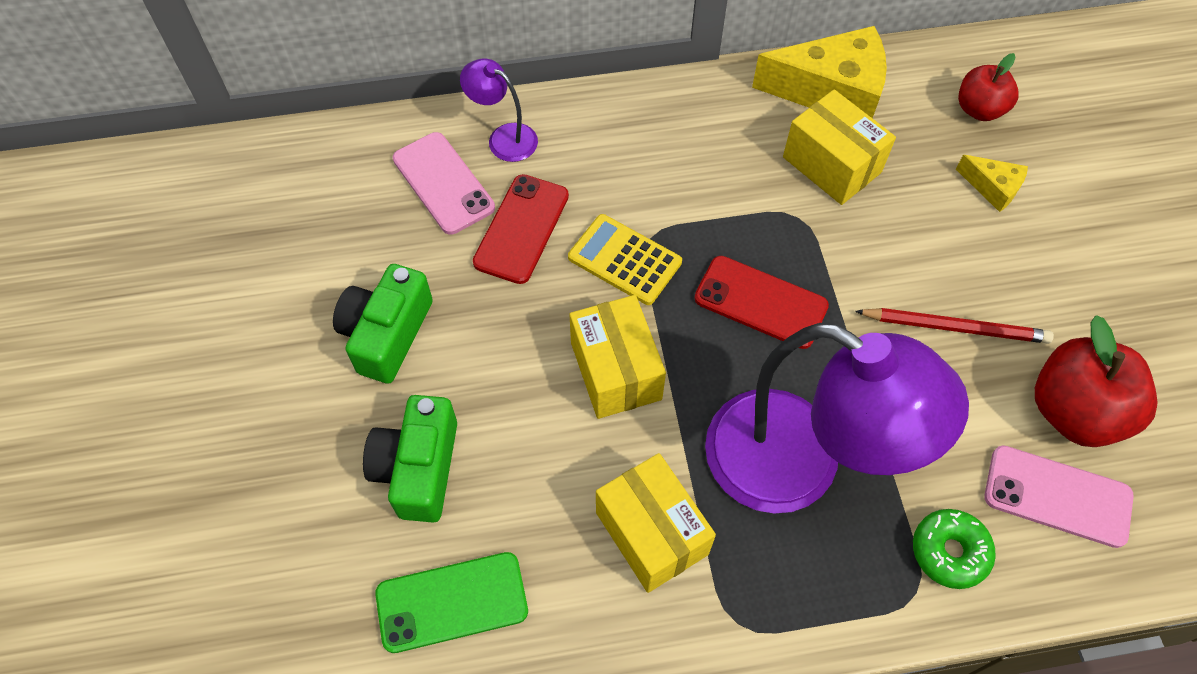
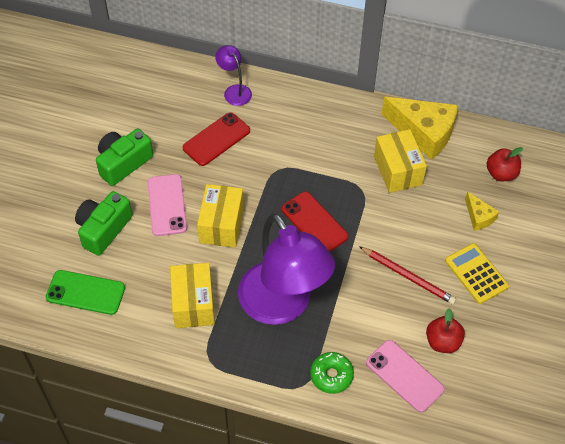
camera: 25 degrees right, 5 degrees down
pink phone [393,132,495,234] -> pink phone moved to [148,174,187,236]
yellow calculator [568,214,682,305] -> yellow calculator moved to [445,243,509,304]
red apple [1035,315,1158,447] -> red apple [426,308,465,353], size x0.61

